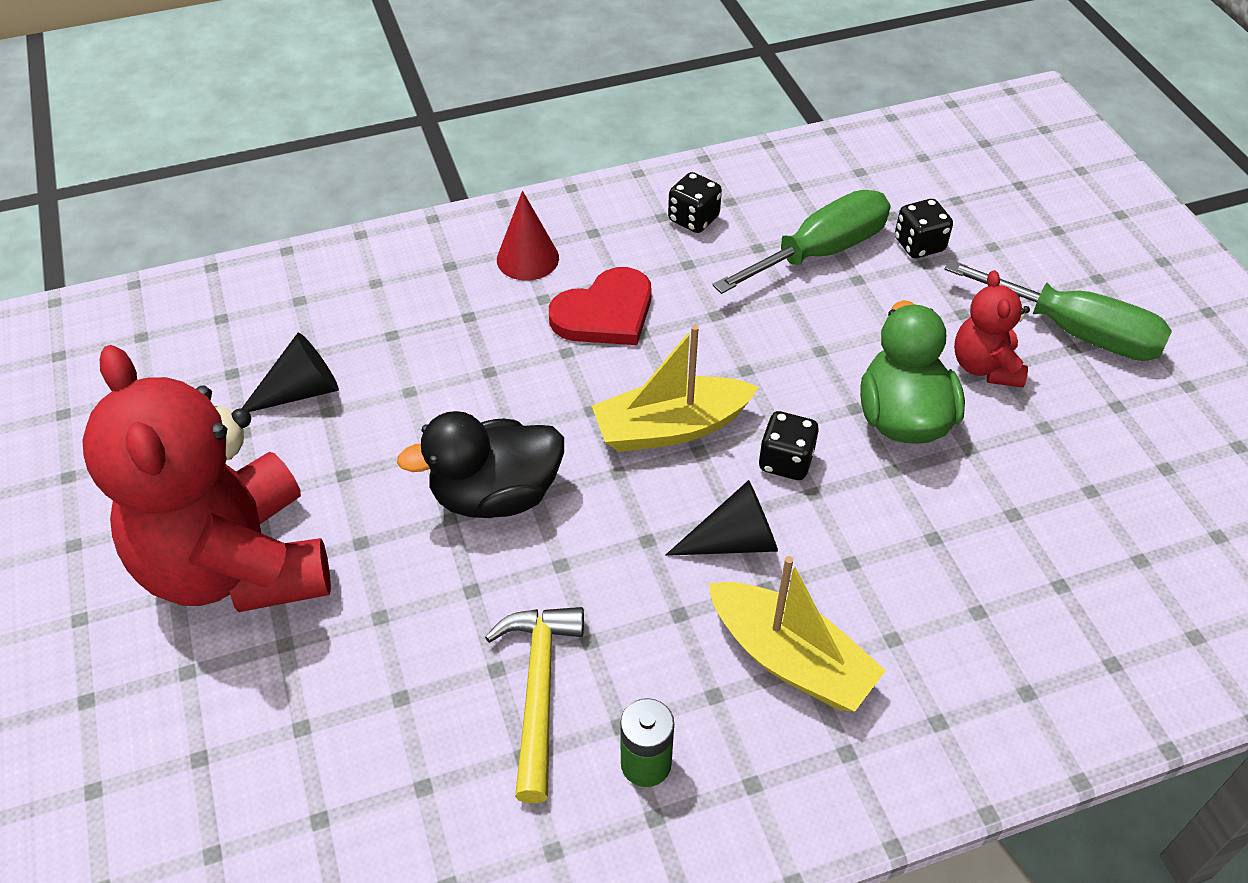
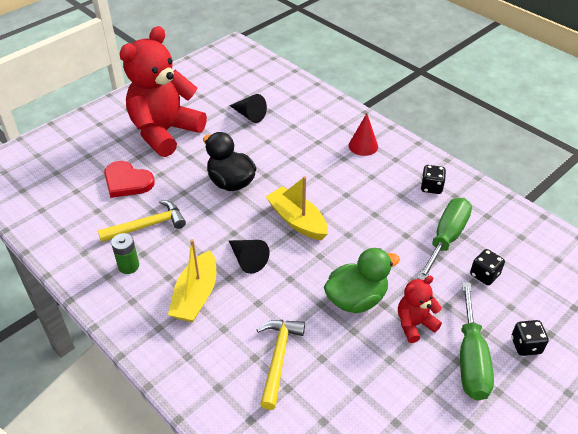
camera: 65 degrees right, 5 degrees down
red heart [549,267,652,345] -> red heart moved to [104,161,155,198]
green screwdriver [712,190,891,294] -> green screwdriver turned 90 degrees counterclockwise [417,198,472,280]
black dice [758,411,819,480] -> black dice moved to [511,320,549,356]
none -> yellow hammer [257,320,305,410]

